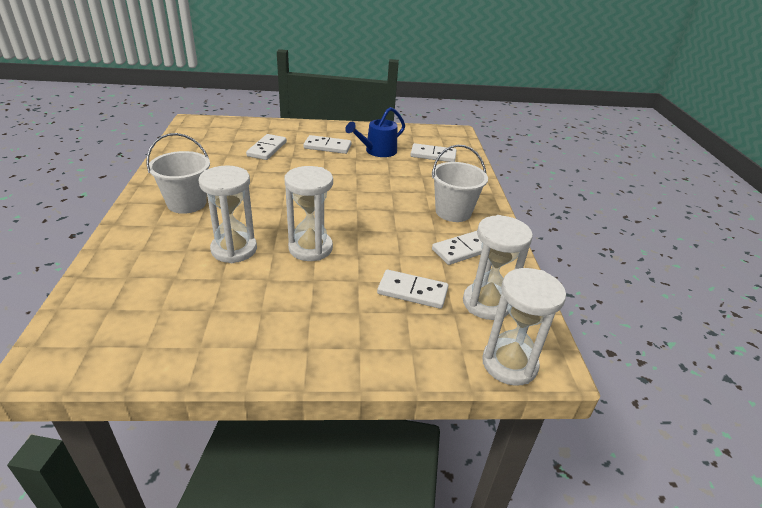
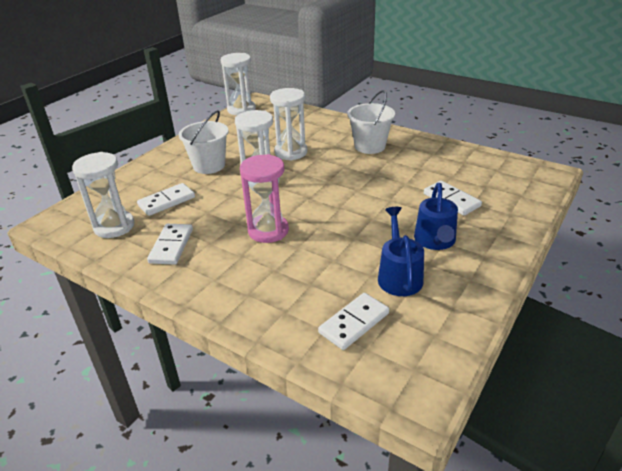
camera: 130 degrees right, 0 degrees up
white domino [304,135,351,154] -> blue watering can [414,183,458,250]
white bucket [432,145,488,222] -> white bucket moved to [179,110,228,174]
white hourglass [482,268,566,386] -> white hourglass moved to [221,53,256,115]
none -> pink hourglass [240,154,289,243]

